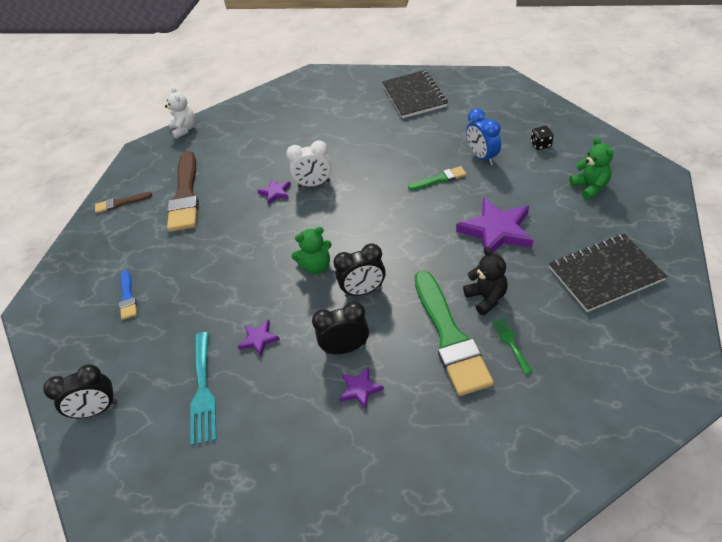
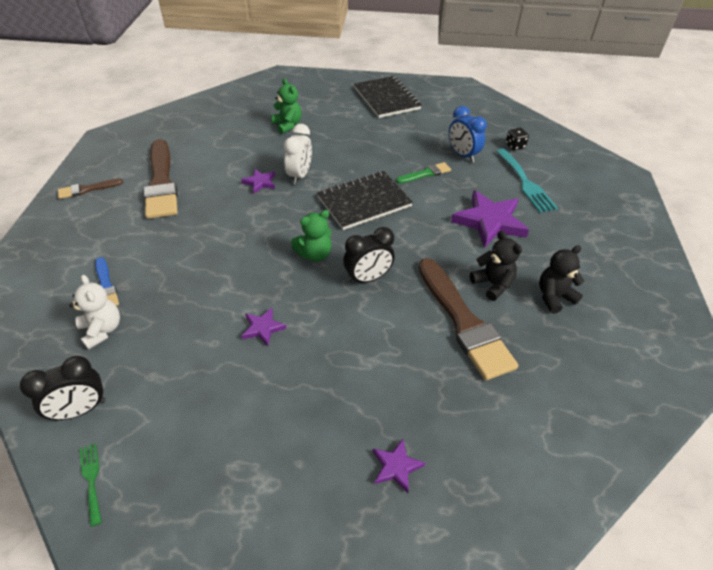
camera: 15 degrees left, 0 degrees up
white teddy bear [165,87,196,139] -> white teddy bear moved to [69,275,120,350]
turquoise fork [190,332,216,446] -> turquoise fork moved to [496,149,558,213]
white clock [286,140,331,188] -> white clock turned 60 degrees counterclockwise [284,124,312,184]
black clock [312,302,369,354] -> none
purple star [339,367,384,409] -> purple star moved to [373,439,425,493]
green brush [414,271,494,396] -> brown brush [418,258,518,380]
green fork [492,318,532,375] -> green fork moved to [79,443,102,527]
black notebook [549,234,667,312] -> black notebook moved to [317,171,413,230]
green teddy bear [569,137,613,200] -> green teddy bear moved to [271,78,302,134]
none -> black teddy bear [539,245,584,314]

